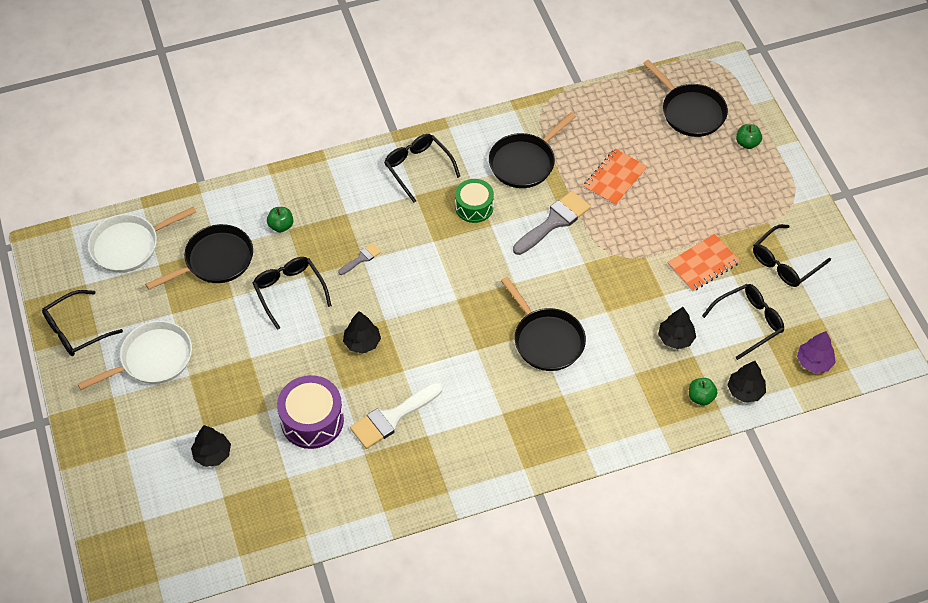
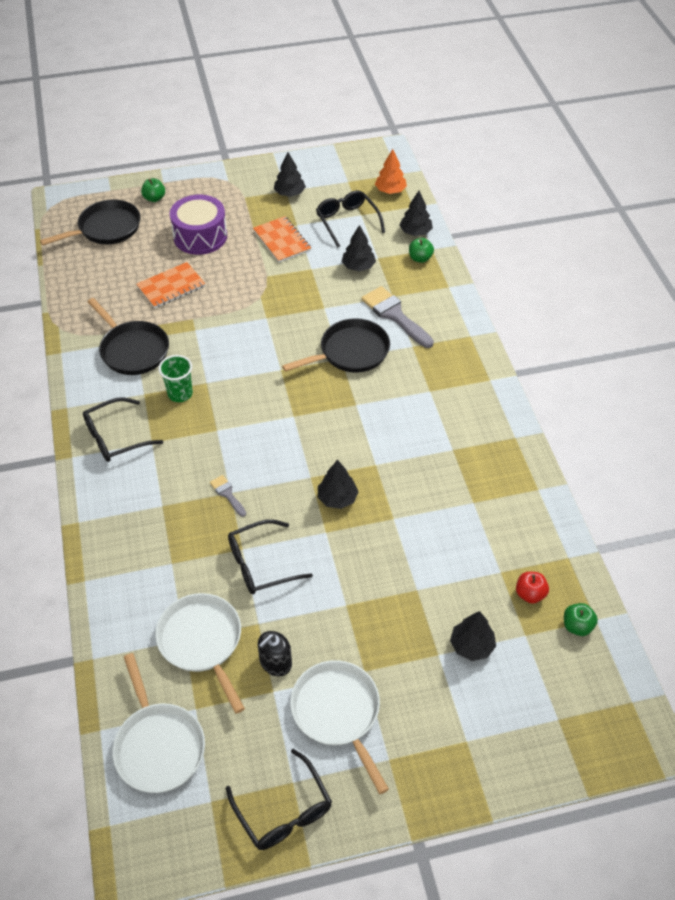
camera: 85 degrees left, 5 degrees down
black pan [145,224,253,290] -> white pan [155,593,245,714]
green apple [267,207,294,232] -> green apple moved to [564,603,598,636]
purple drum [277,375,344,449] -> purple drum moved to [170,195,227,255]
white brush [350,383,442,449] -> none
green drum [455,179,494,223] -> green cup [158,355,193,402]
grey brush [513,191,591,255] -> grey brush moved to [361,286,434,348]
orange notebook [583,148,648,206] -> orange notebook turned 75 degrees counterclockwise [136,262,205,308]
black glasses [753,224,831,287] -> black tree [274,152,306,197]
purple tree [797,331,836,373] -> orange tree [375,149,407,194]
none -> black soap dispenser [258,631,292,676]
none -> red apple [516,572,549,604]

